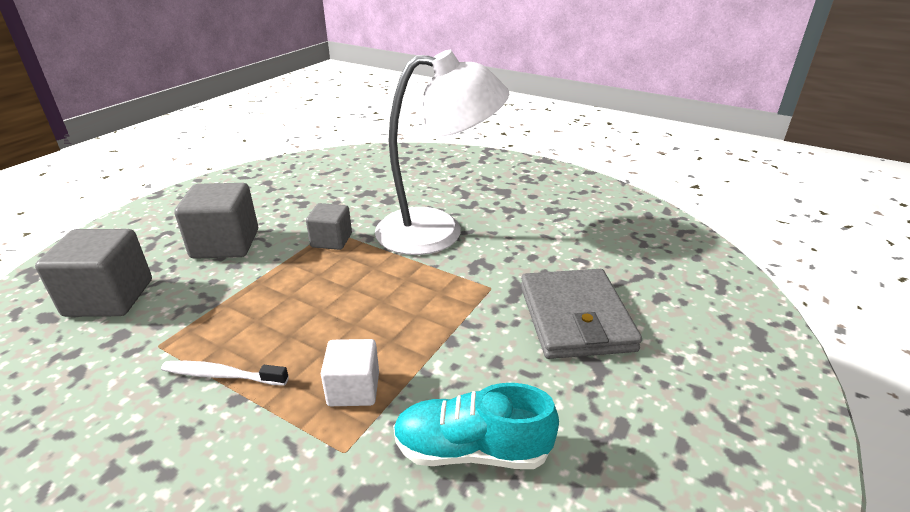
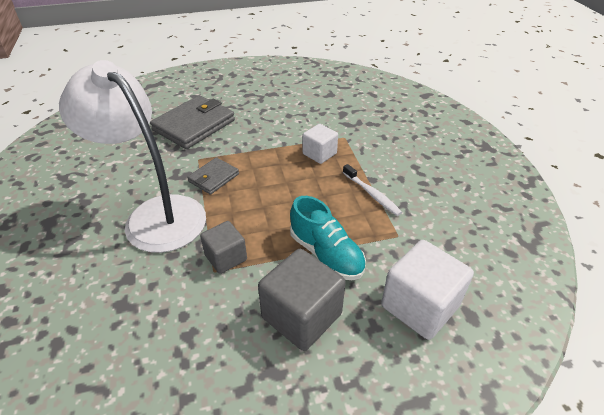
camera: 135 degrees left, 10 degrees up
grey cube [35,229,152,317] -> white cube [381,240,474,340]
turquoise shoe [393,383,559,469] -> turquoise shoe moved to [290,196,366,280]
none -> grey wallet [187,157,239,195]

